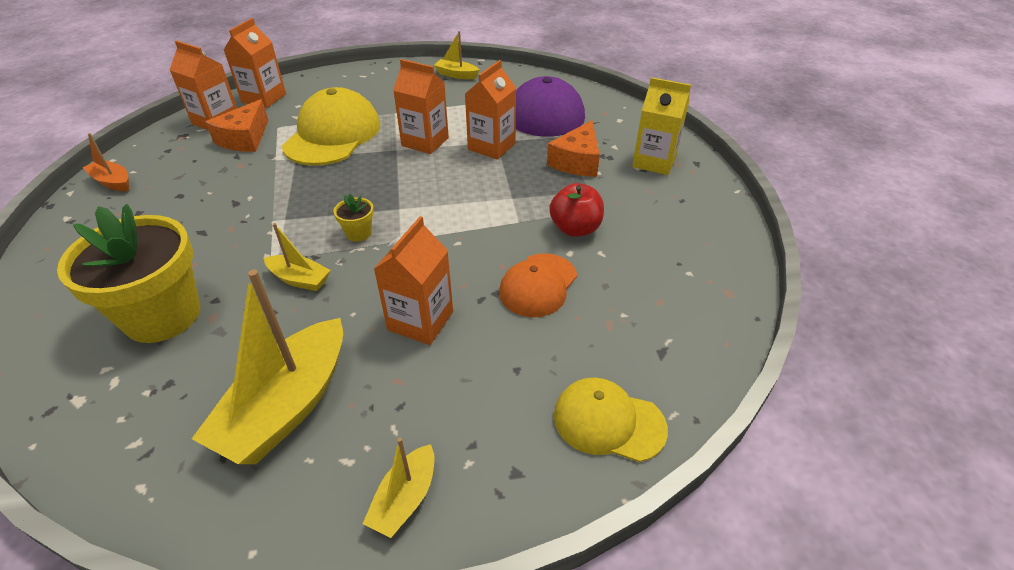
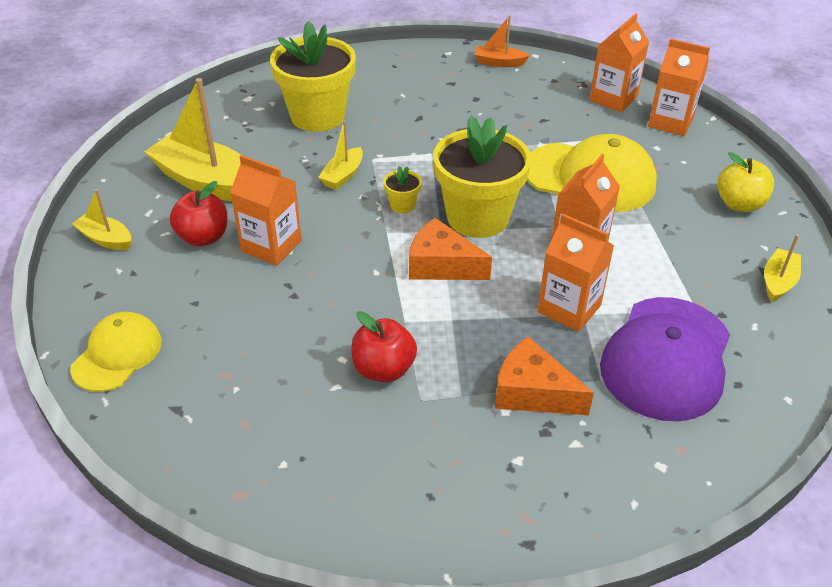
camera: 95 degrees right, 0 degrees up
orange boat [82,133,129,191] -> orange boat turned 120 degrees counterclockwise [475,15,530,67]
orange cheese [206,99,268,152] -> orange cheese moved to [409,218,492,280]
orange cap [499,253,577,317] -> none
yellow carton [632,77,691,175] -> none
none -> red apple [170,181,227,246]
none -> yellow flower pot [433,116,532,238]
none -> yellow apple [717,152,774,212]

